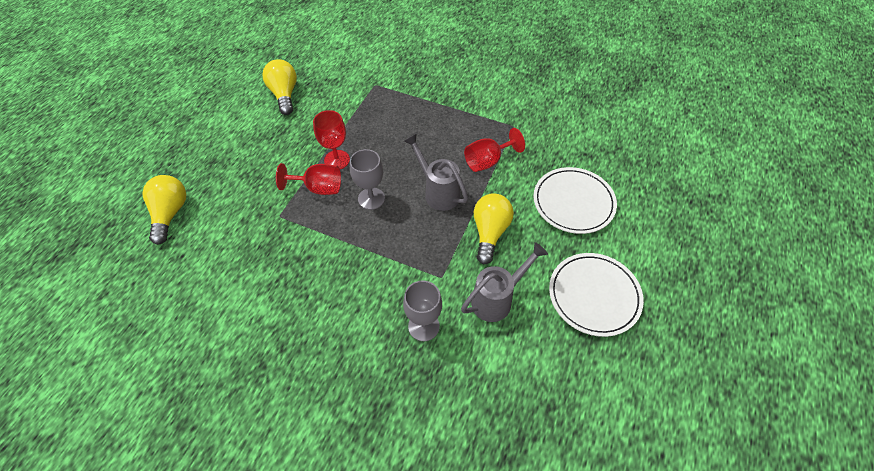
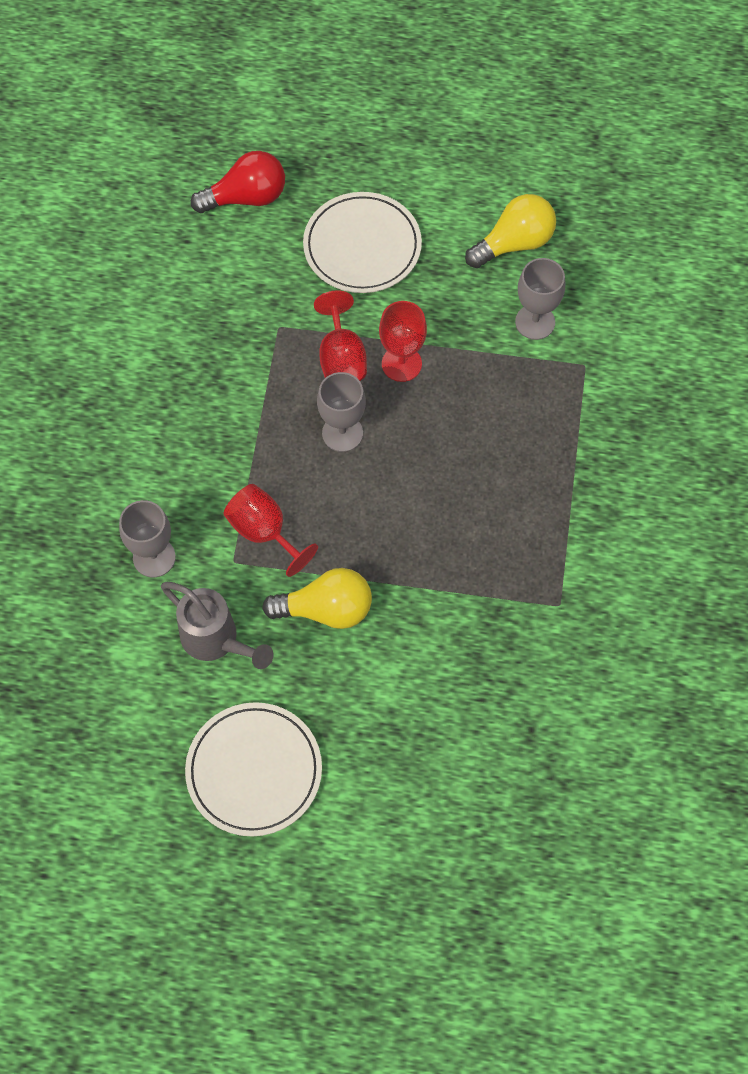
camera: 75 degrees right, 10 degrees up
yellow light bulb [142,175,186,245] -> red light bulb [191,151,285,213]
grey watering can [404,133,468,211] -> none
red goblet [464,128,525,172] -> red goblet moved to [224,484,318,577]
white plate [533,167,617,234] -> white plate moved to [303,192,422,293]
none -> grey goblet [515,258,565,340]

